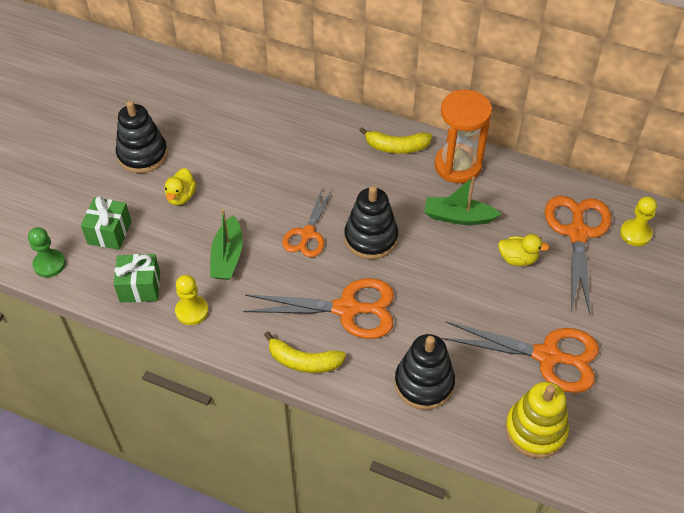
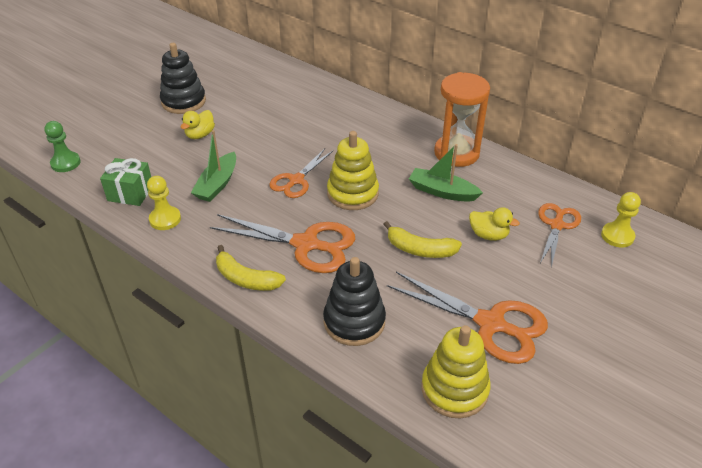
camera: 15 degrees right, 10 degrees down
green gift [81,196,132,250] -> none
black stacking toy [344,186,398,259] -> yellow stacking toy [327,131,379,210]
yellow banana [359,127,432,154] -> yellow banana moved to [383,221,462,258]
orange scissors [545,195,612,314] -> orange scissors [538,203,581,268], size x0.63

